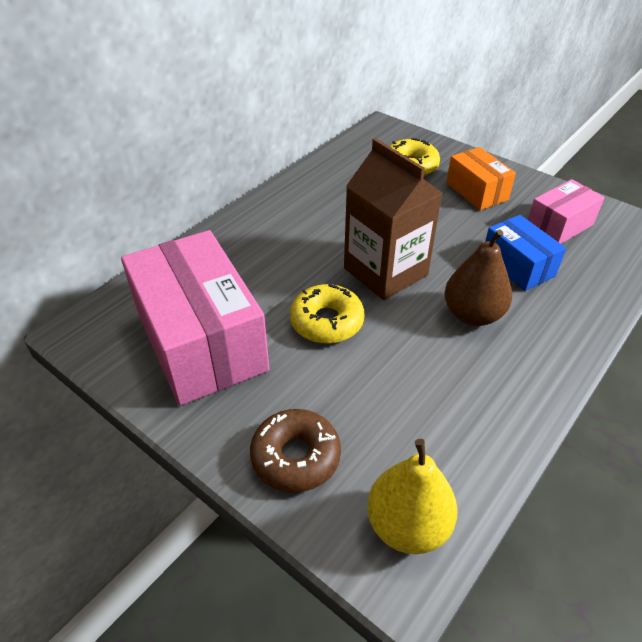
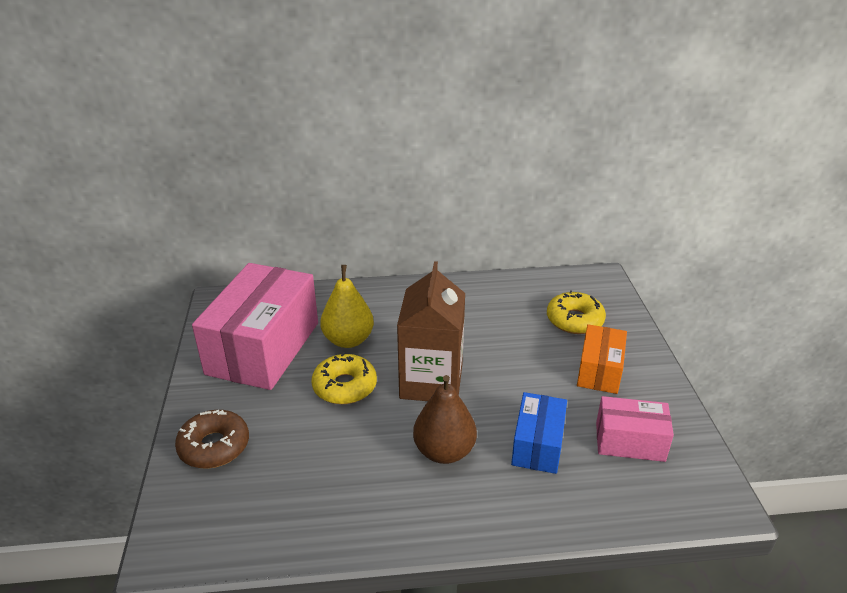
camera: 45 degrees right, 10 degrees down
yellow pear [367,439,458,554] -> yellow pear moved to [320,265,374,348]

